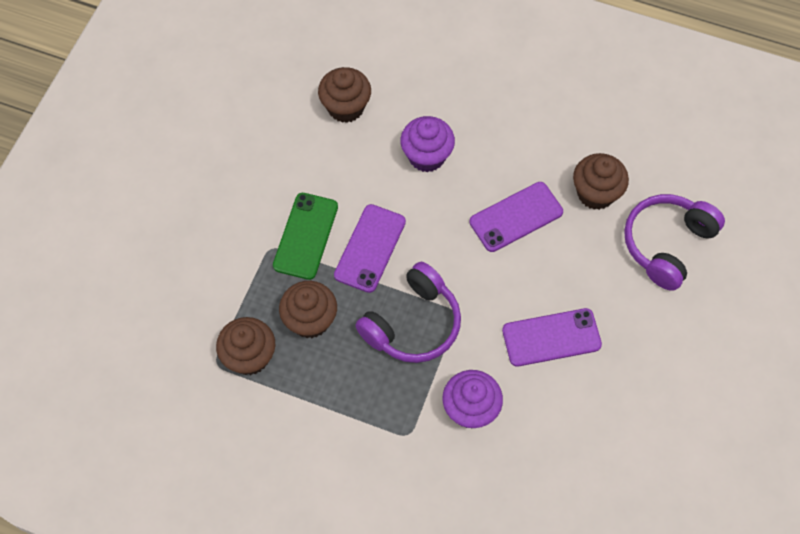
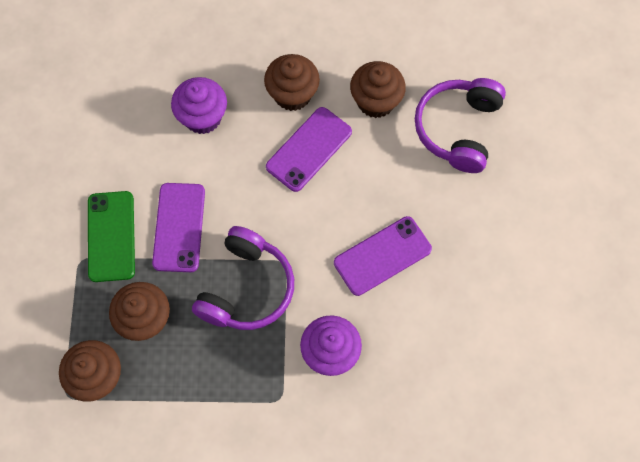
camera: 20 degrees left, 5 degrees up
brown cupcake [318,67,371,123] -> brown cupcake moved to [264,54,320,111]

